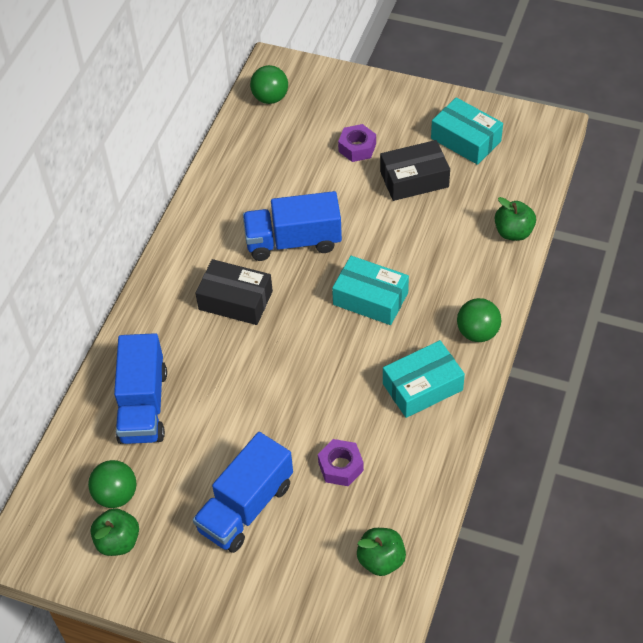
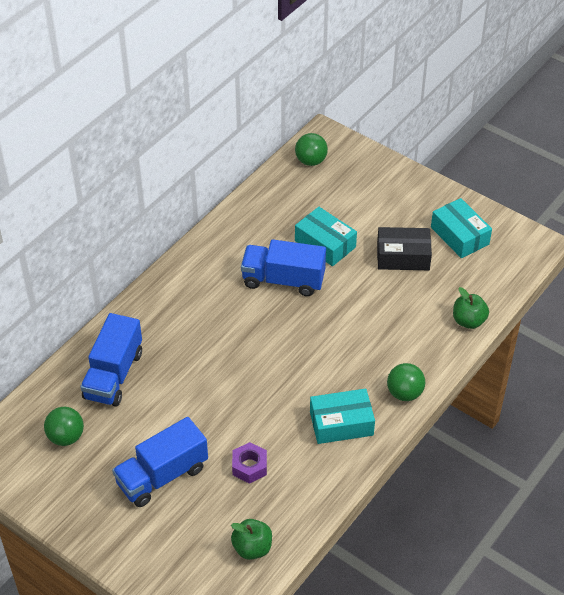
camera: 15 degrees right, 5 degrees down
green apple [90,508,139,556] -> none
black box [195,259,273,325] -> none
turquoise box [332,256,409,325] -> turquoise box moved to [295,207,357,266]
purple nut [338,124,376,162] -> none

